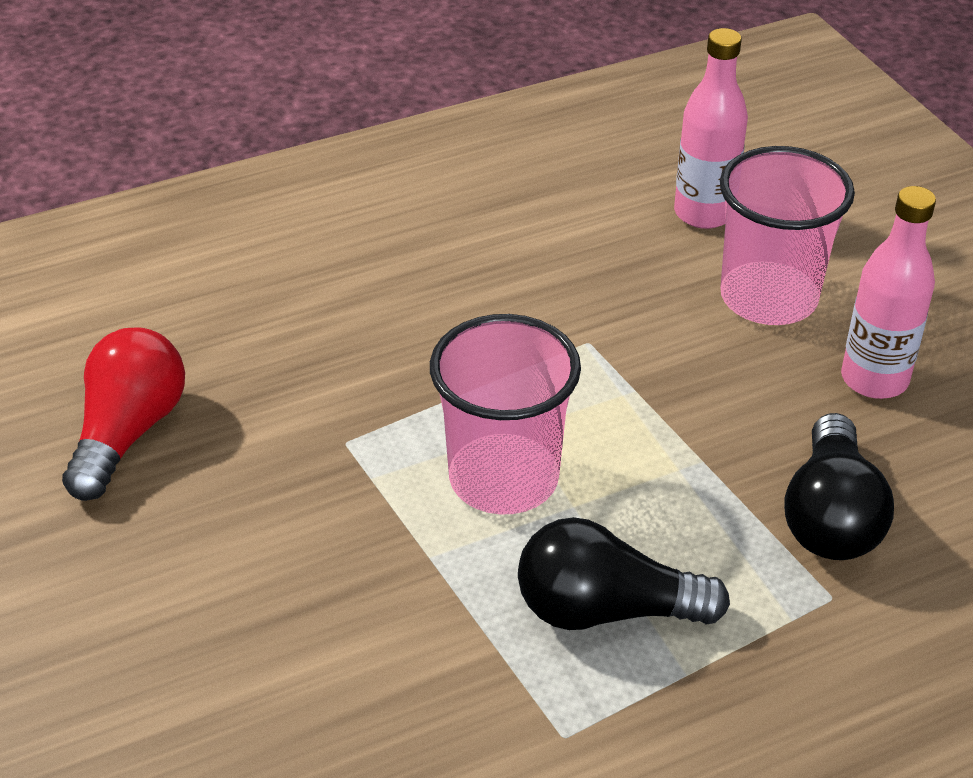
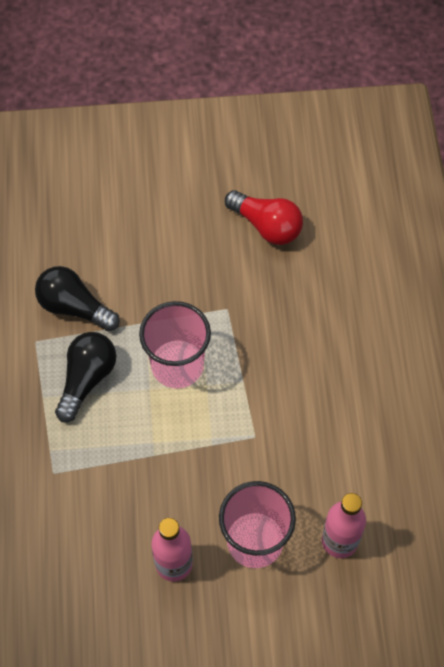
camera: 110 degrees right, 20 degrees up
black light bulb [784,413,894,560] -> black light bulb moved to [35,266,120,331]

